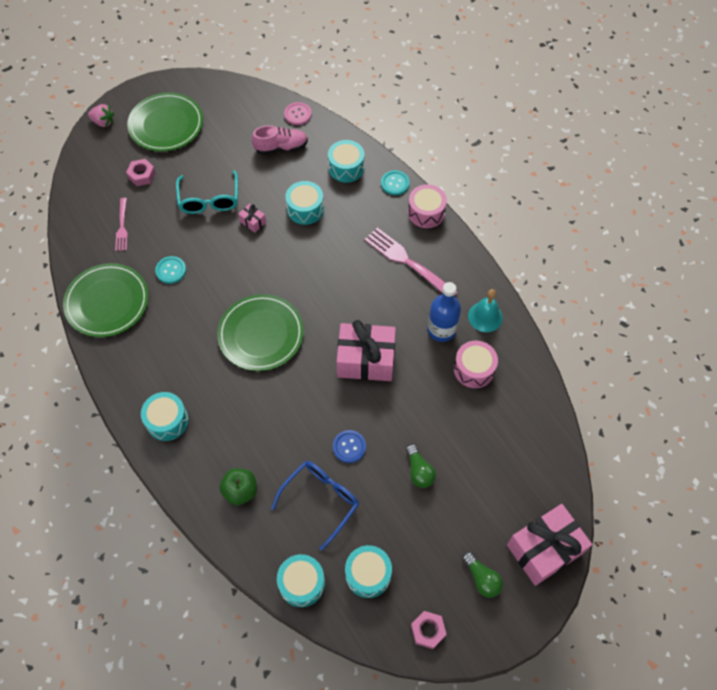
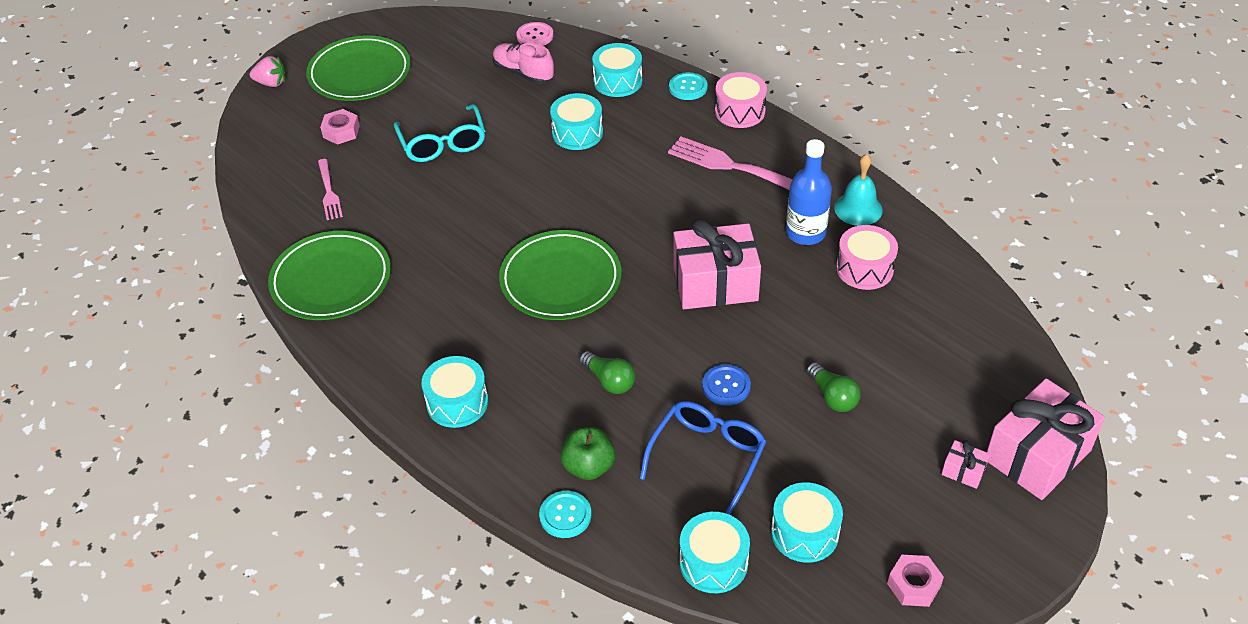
camera: 10 degrees left, 15 degrees down
turquoise button [155,256,186,284] -> turquoise button moved to [539,491,592,538]
pink gift [238,204,266,233] -> pink gift moved to [941,440,990,489]
pink shoe [252,125,308,154] -> pink shoe turned 120 degrees counterclockwise [493,43,554,84]
green light bulb [462,552,503,598] -> green light bulb moved to [579,351,635,394]

